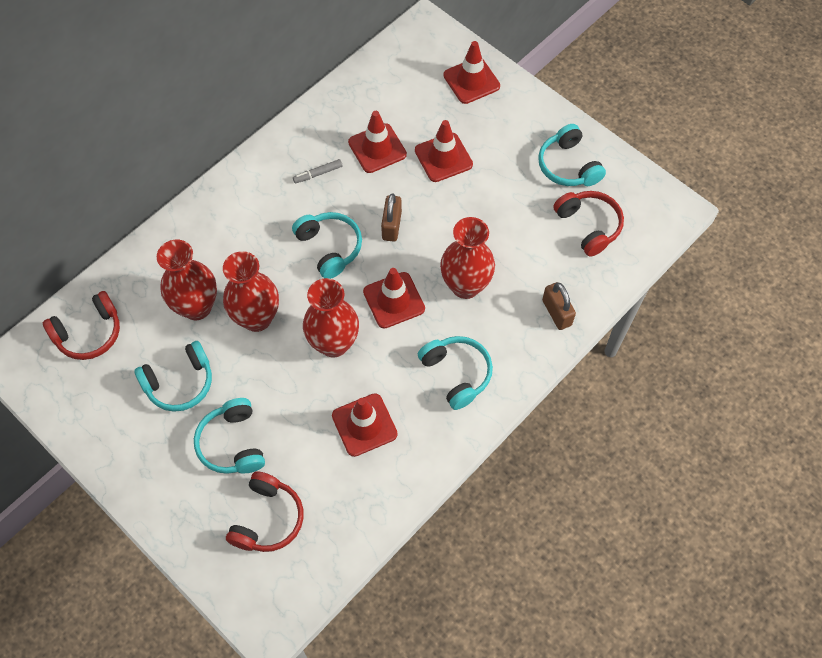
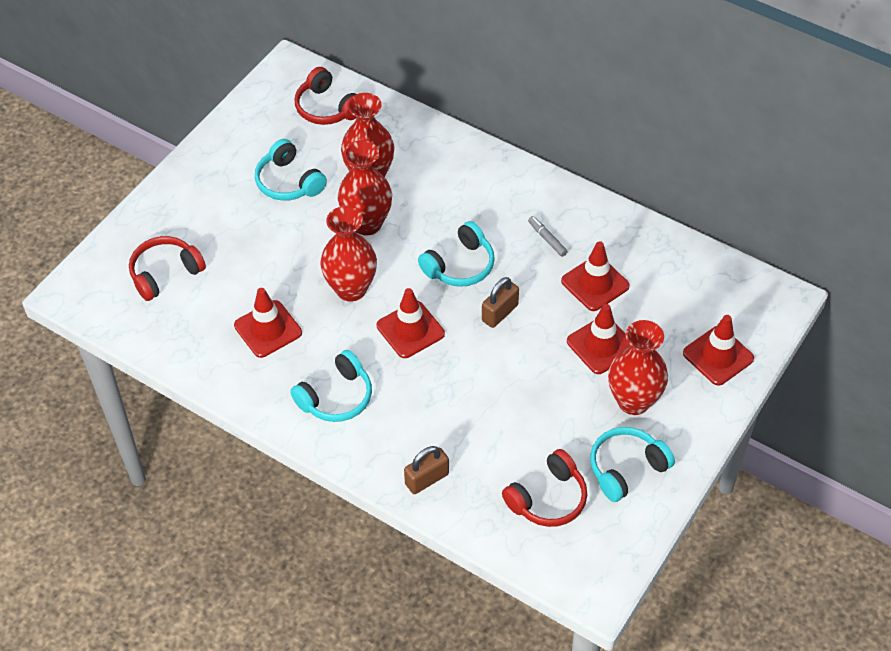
camera: 80 degrees right, 10 degrees down
turquoise headphones [194,398,265,474] -> none
red headphones [226,471,304,552] -> red headphones turned 135 degrees clockwise [129,236,206,301]
brown padlock [381,194,402,242] -> brown padlock turned 45 degrees counterclockwise [482,277,519,328]
red vase [440,217,495,299] -> red vase moved to [608,320,668,415]

